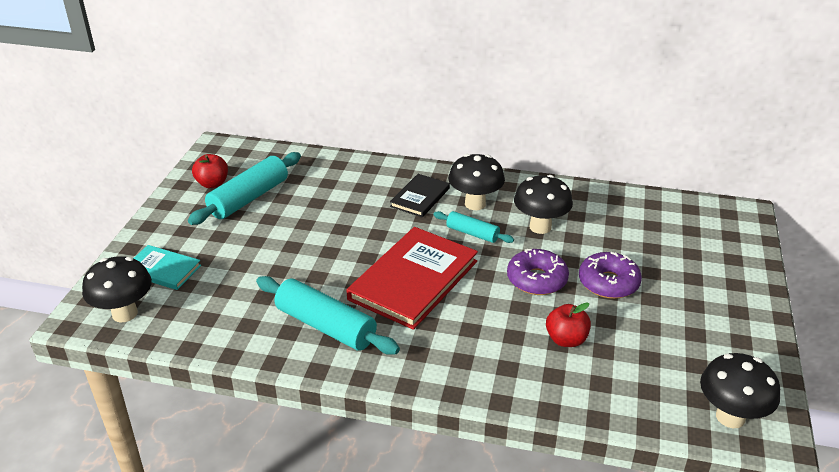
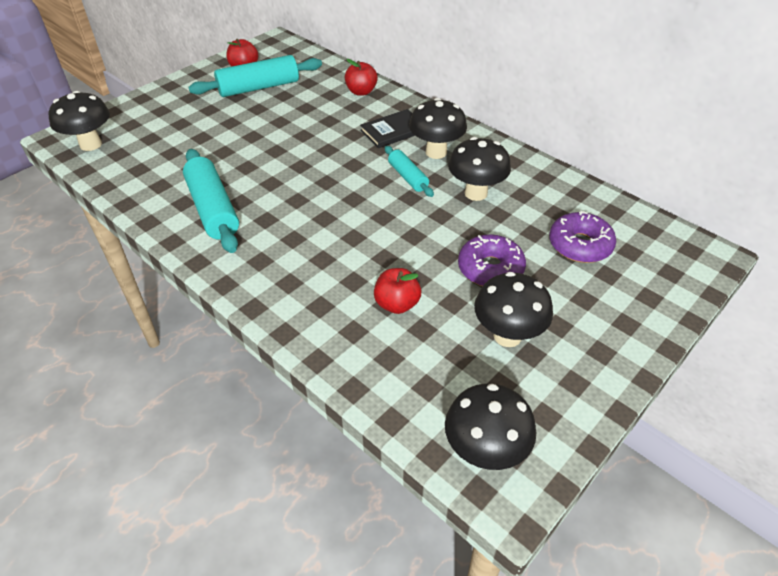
camera: 30 degrees right, 10 degrees up
turquoise book [133,245,201,290] -> none
red book [346,227,478,330] -> none
purple donut [507,248,569,295] -> purple donut moved to [549,211,616,263]
none -> red apple [345,59,378,96]
none -> black mushroom [474,272,553,347]

